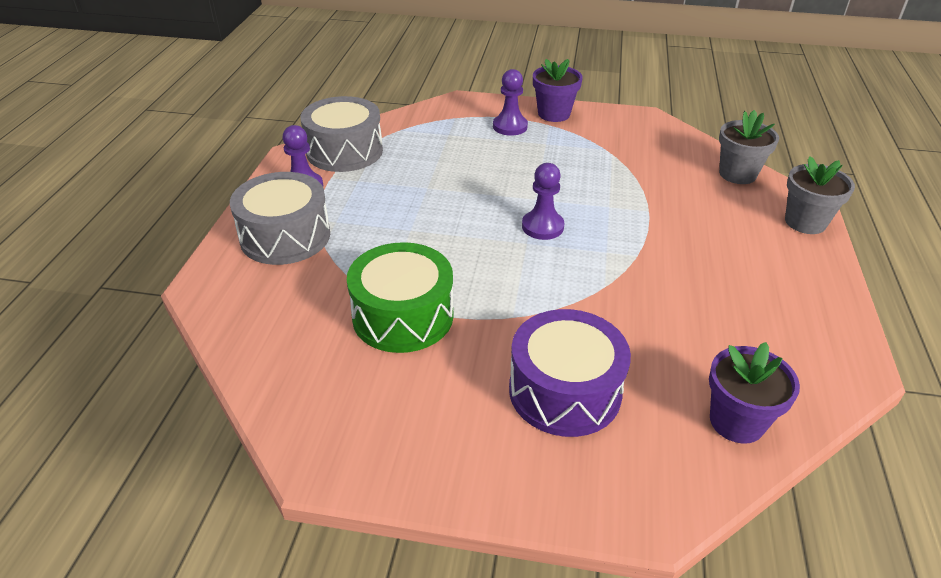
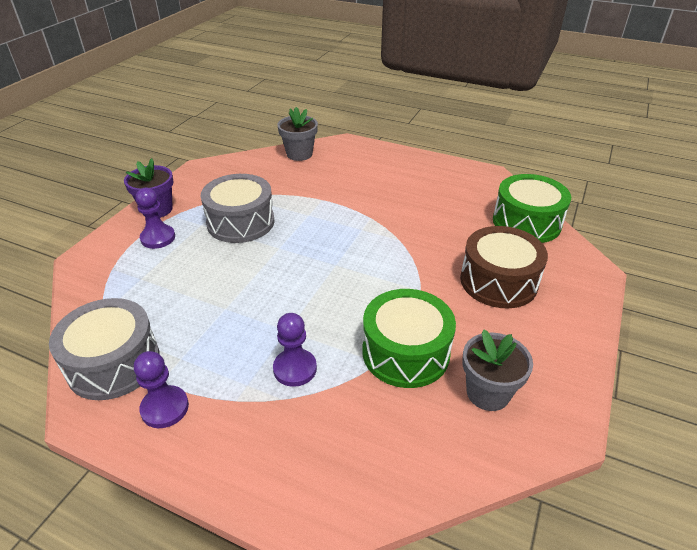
camera: 75 degrees left, 0 degrees up
grey drum [230,172,330,265] -> grey drum moved to [201,174,275,243]
purple drum [509,309,631,437] -> brown drum [460,226,548,308]
purple pawn [522,163,564,240] -> purple pawn moved to [273,313,317,387]
purple flower pot [709,342,800,444] -> green drum [493,174,571,243]
grey flower pot [785,156,855,234] -> grey flower pot moved to [462,329,533,411]

